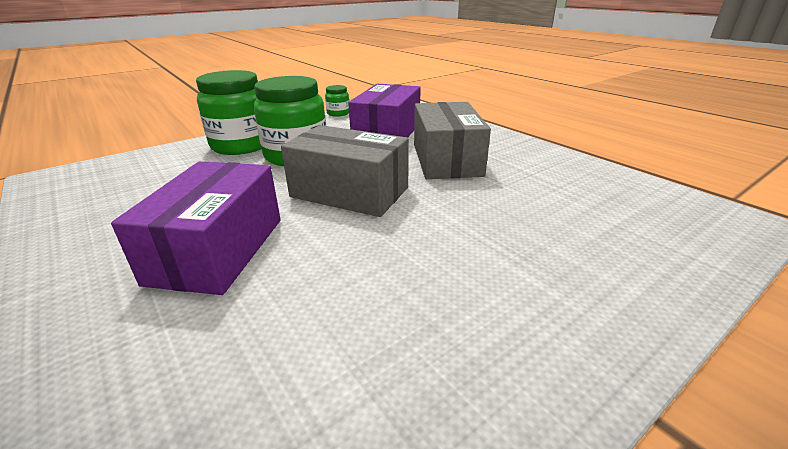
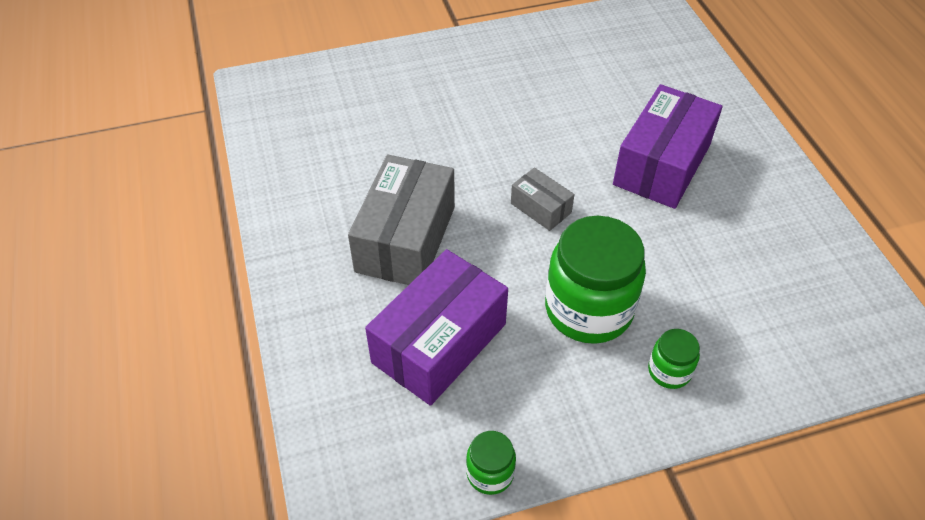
camera: 160 degrees left, 20 degrees up
green jar [196,70,262,155] -> green jar [648,329,700,389], size x0.47
grey box [281,125,409,217] -> grey box [511,167,575,231], size x0.49

